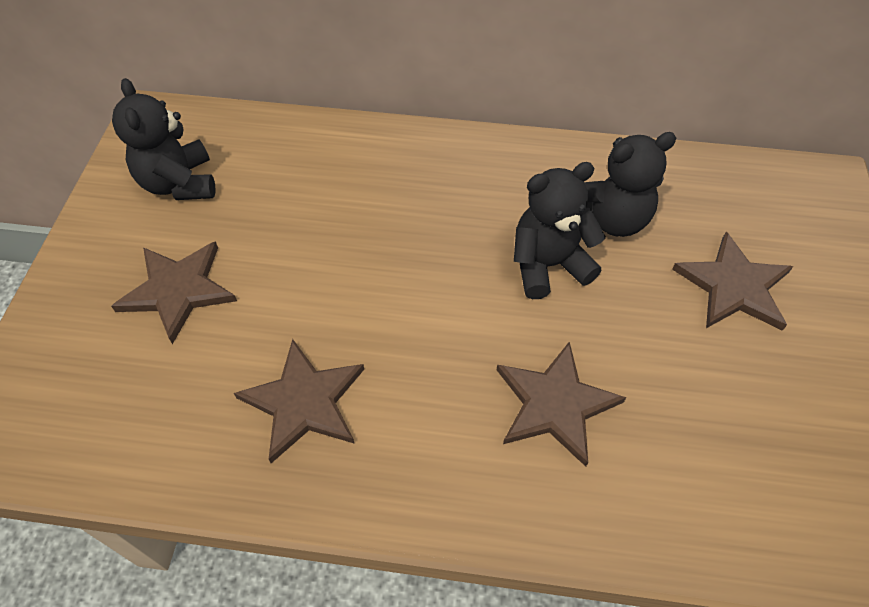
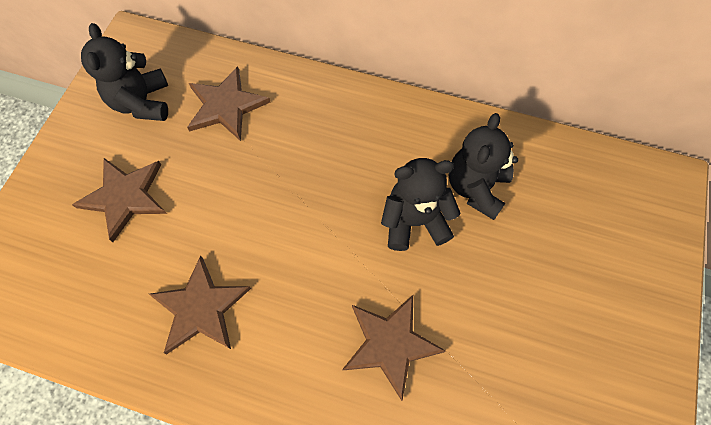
camera: 10 degrees right, 10 degrees up
black teddy bear [584,132,676,237] -> black teddy bear turned 120 degrees clockwise [449,113,518,220]
brown star [672,232,793,331] -> brown star moved to [187,66,270,141]

